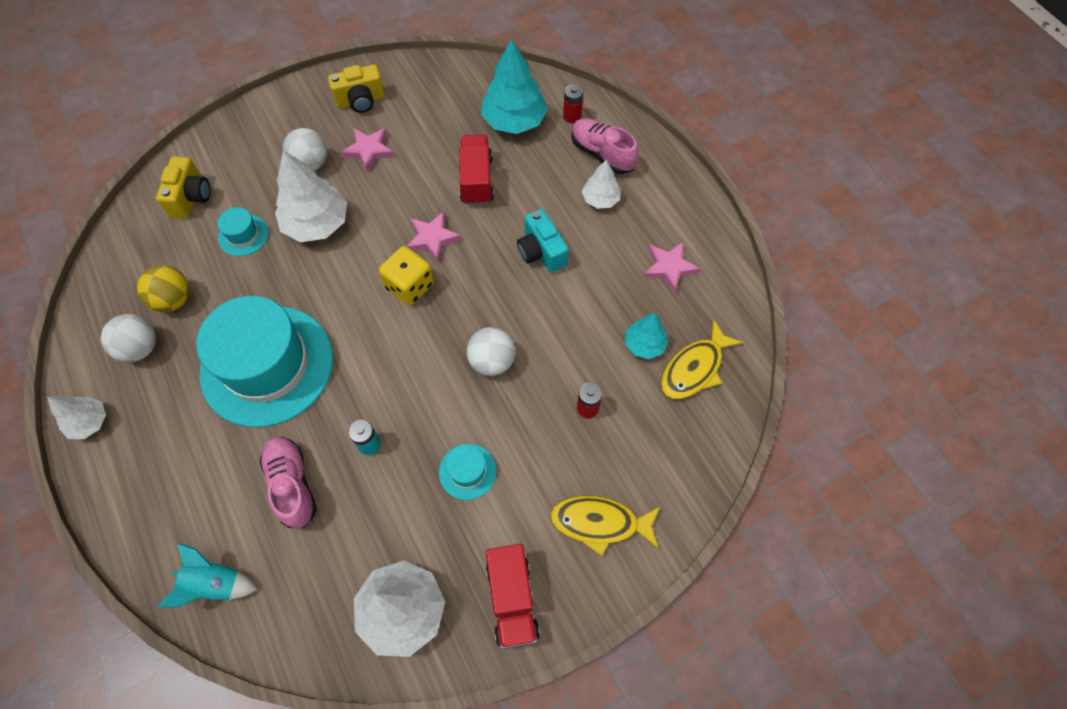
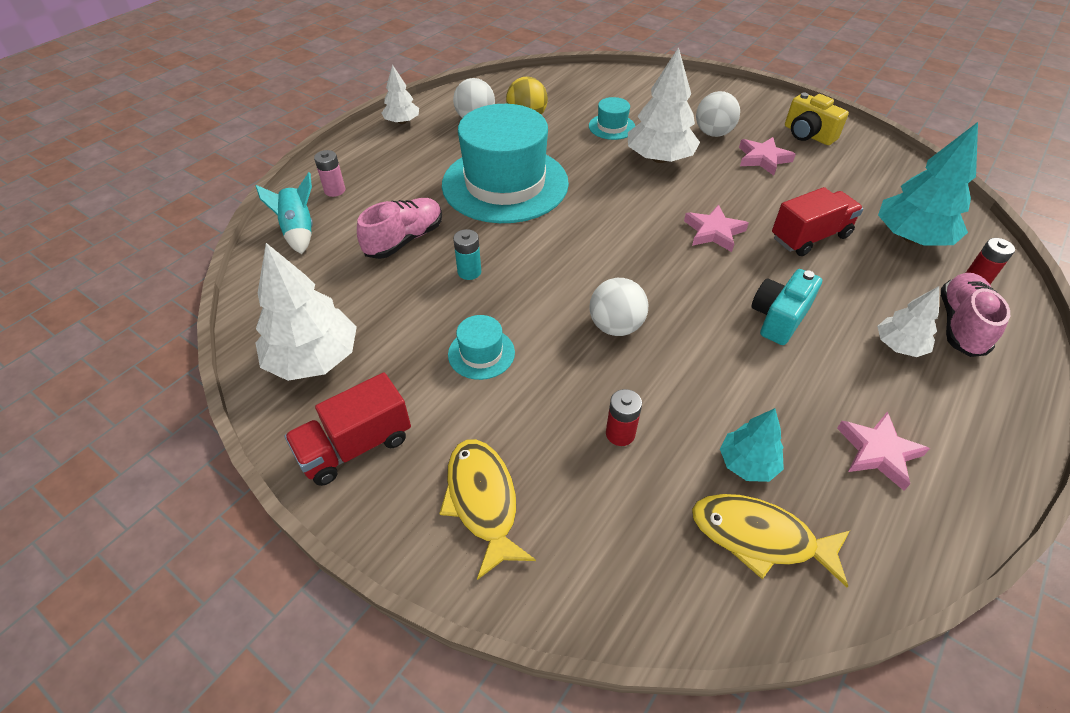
camera: 65 degrees right, 15 degrees down
yellow camera [156,156,211,218] -> none
yellow dice [379,246,434,306] -> none
none -> pink battery [314,150,345,197]

